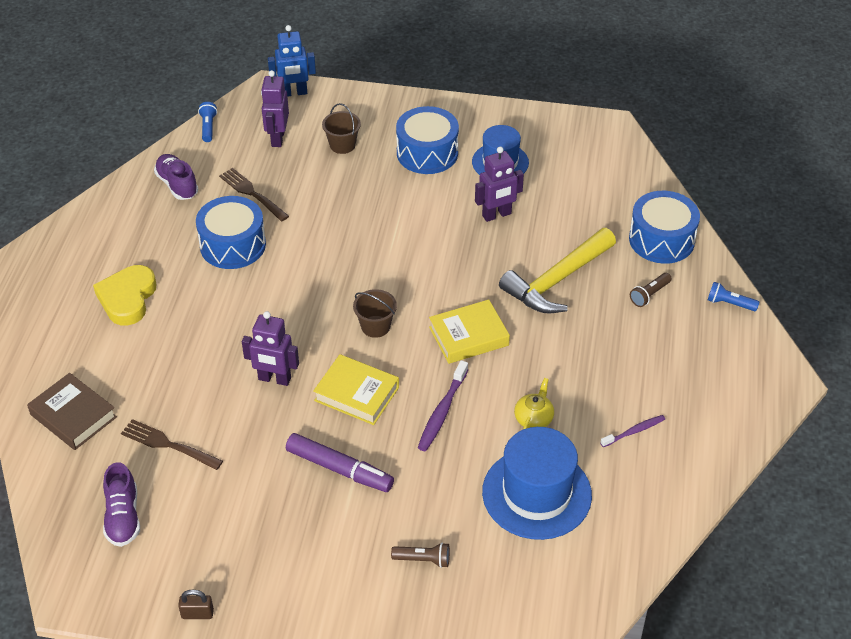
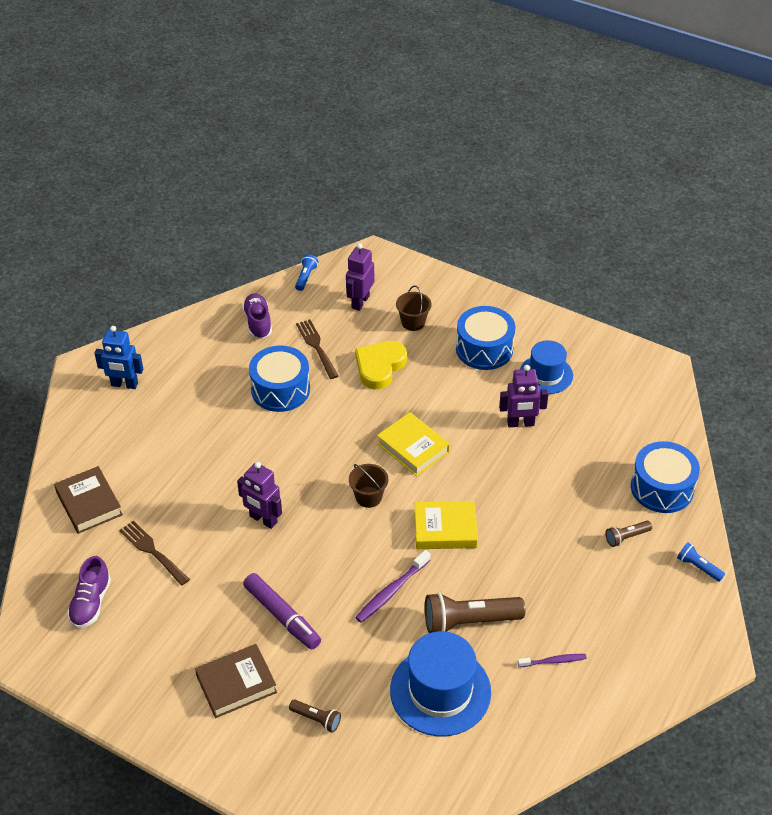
camera: 20 degrees right, 0 degrees up
yellow heart [93,265,157,325] -> yellow heart moved to [355,341,407,389]
brown padlock [178,590,214,619] -> none
blue robot [268,25,316,97] -> blue robot moved to [94,326,143,389]
yellow book [313,354,399,425] -> yellow book moved to [377,412,450,476]
yellow hammer [499,228,616,313] -> none
yellow teapot [514,378,554,429] -> brown flashlight [425,592,525,633]
none -> brown book [195,644,277,718]

